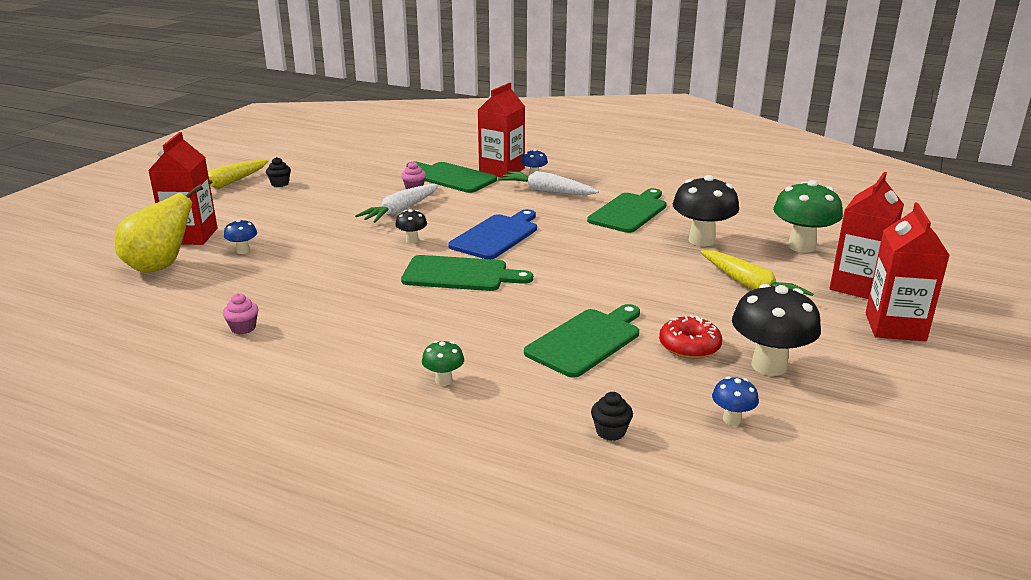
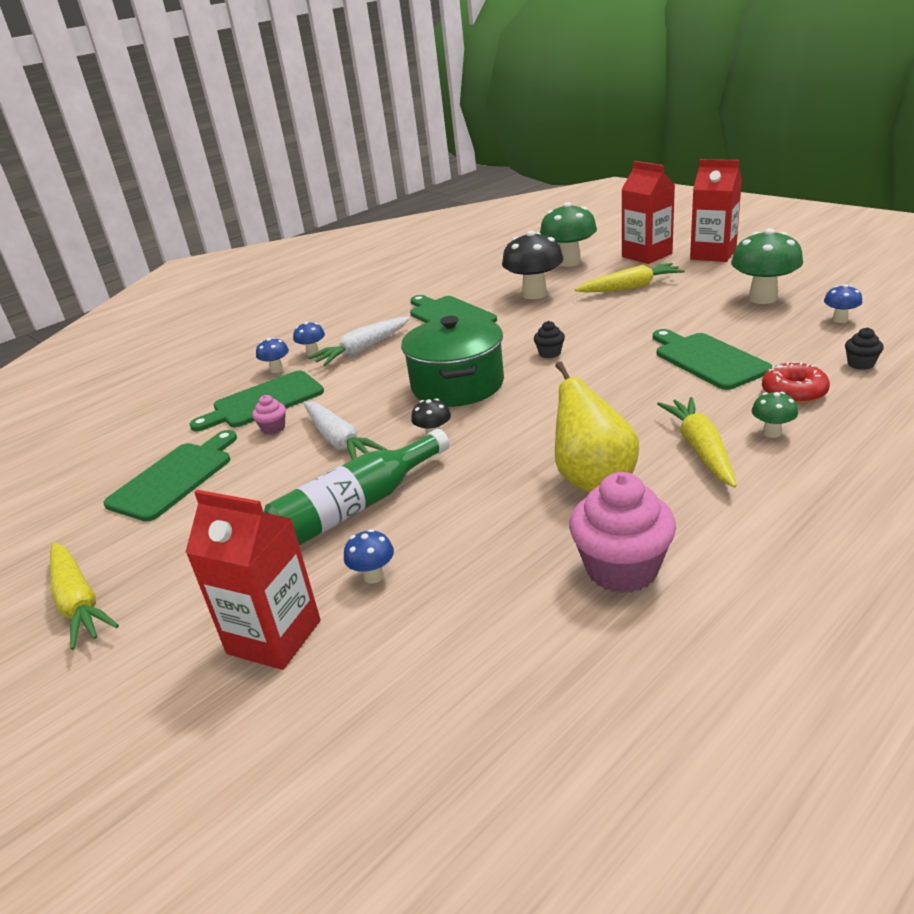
camera: 65 degrees left, 5 degrees up
yellow pear [115,184,203,273] -> yellow pear moved to [555,361,639,493]
pink cupcake [223,293,258,334] -> pink cupcake [569,472,676,593], size x2.15
black cupcake [266,157,291,187] -> black cupcake moved to [534,321,565,358]
green cutting board [401,255,533,291] -> green cutting board moved to [103,430,237,522]
blue cutting board [448,209,537,259] -> green pot [401,316,504,407]
red carton [478,82,525,178] -> blue mushroom [256,338,289,373]
red donut [659,315,722,359] -> red donut moved to [762,361,830,404]
black mushroom [732,284,821,376] -> green mushroom [731,228,803,304]
none -> green bottle [264,429,450,545]
none -> yellow carrot [657,397,737,488]

